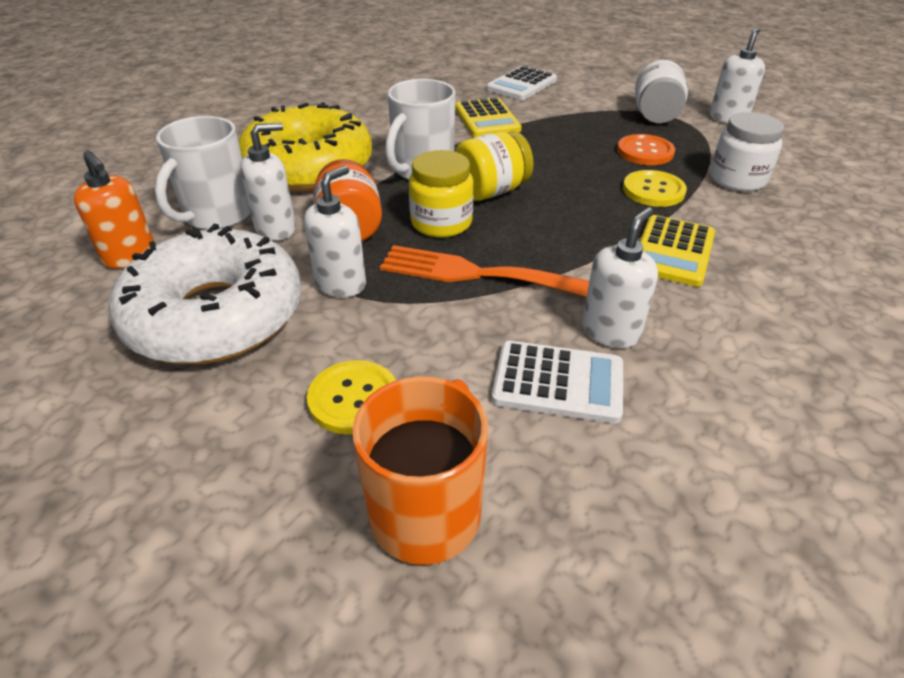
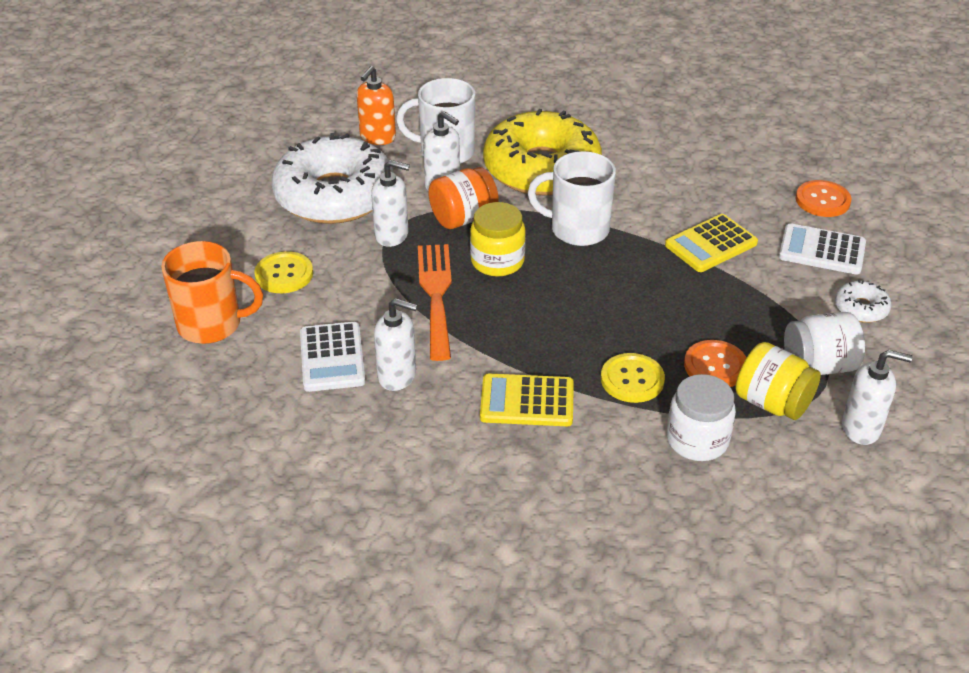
camera: 70 degrees right, 0 degrees up
yellow jar [455,131,534,201] -> yellow jar moved to [735,342,821,420]
none -> orange button [796,180,851,217]
none -> white donut [835,280,891,323]

